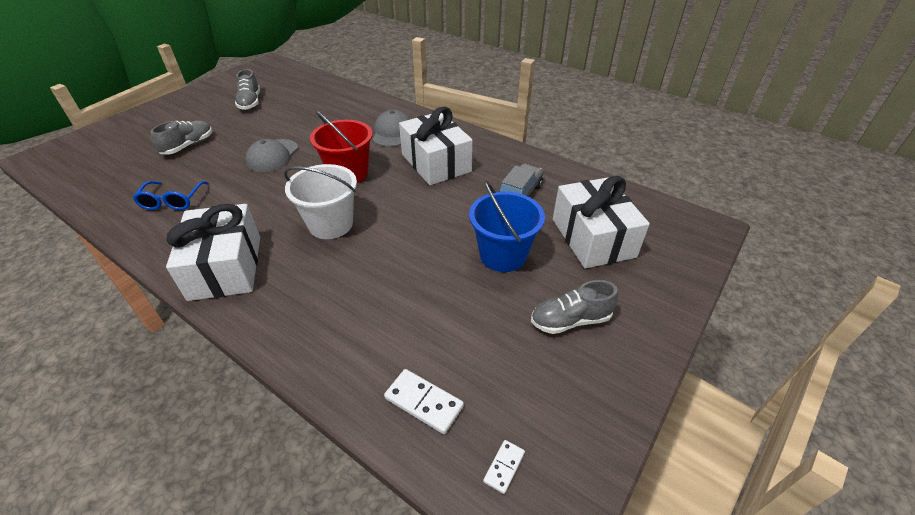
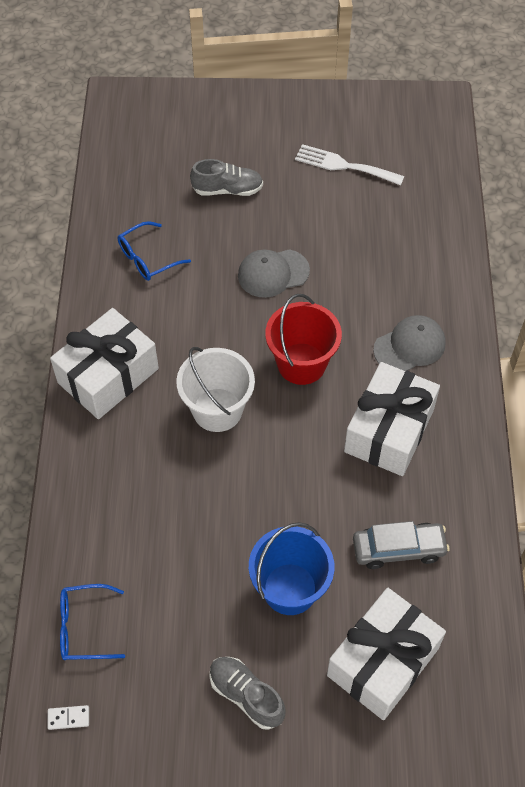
camera: 55 degrees right, 15 degrees up
grey shoe [235,69,260,110] -> white fork [295,144,405,186]
white domino [384,369,464,434] -> blue glasses [60,584,125,660]

